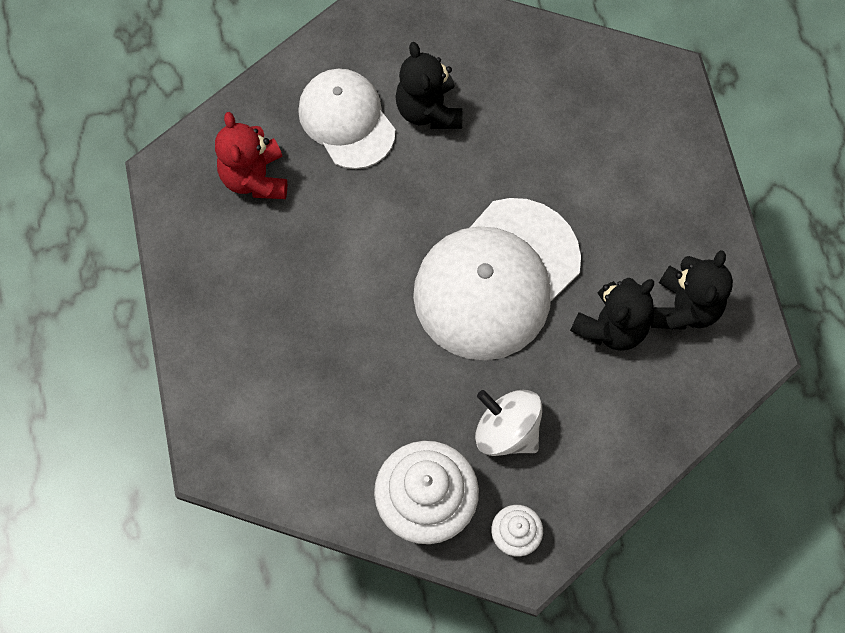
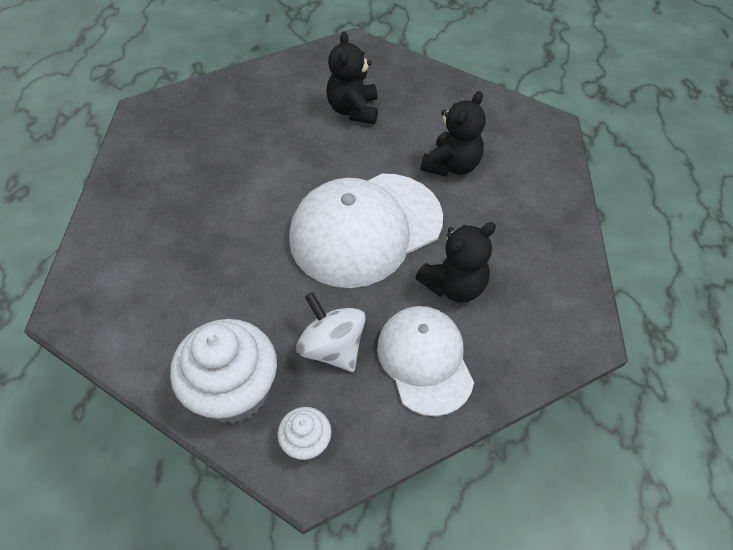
camera: 15 degrees right, 15 degrees down
red teddy bear [215,112,287,199] -> none
white cap [298,69,396,169] -> white cap moved to [377,306,474,416]
black teddy bear [651,250,733,330] -> black teddy bear moved to [421,91,486,177]

